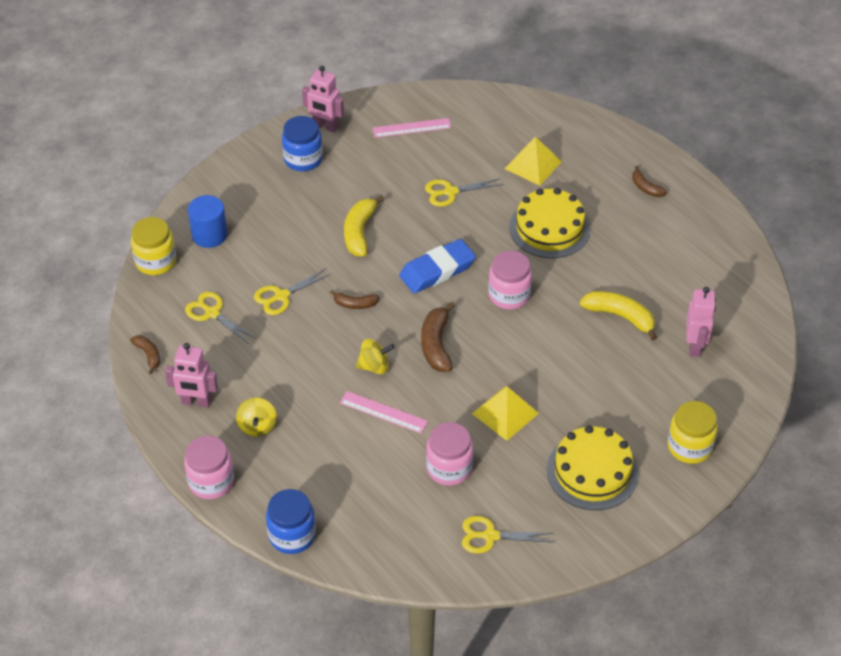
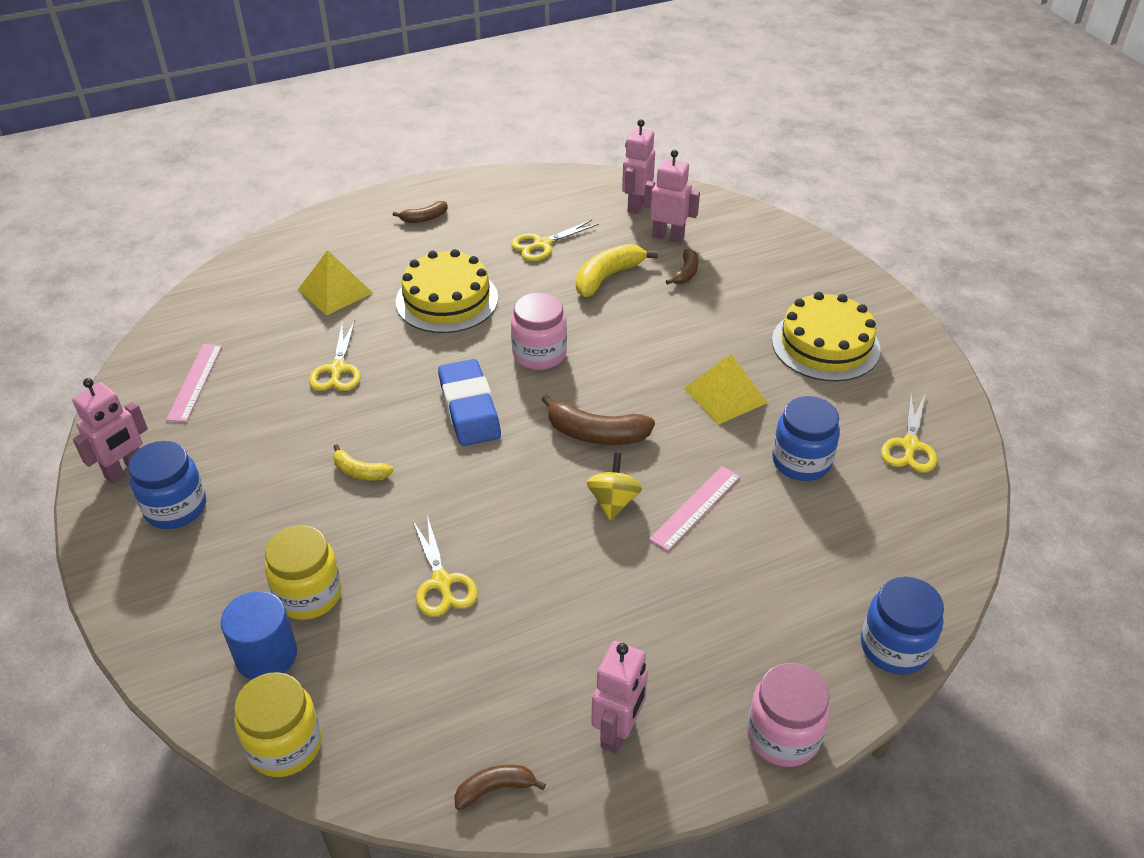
camera: 75 degrees left, 5 degrees down
yellow scissors [185,292,255,344] -> yellow scissors moved to [511,220,599,261]
yellow spinning top [236,398,277,437] -> none
brown banana [330,290,380,309] -> brown banana moved to [666,249,698,285]
yellow banana [344,195,384,256] -> yellow banana [333,444,394,481], size x0.59
pink jar [426,422,473,486] -> blue jar [772,396,840,481]
yellow jar [668,401,718,464] -> yellow jar moved to [265,525,342,620]
none -> pink robot [622,119,655,214]

